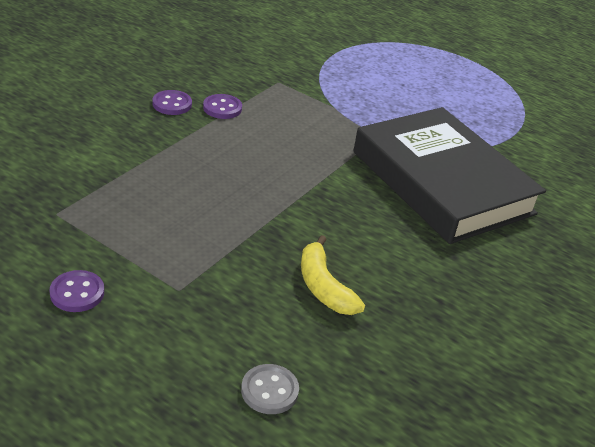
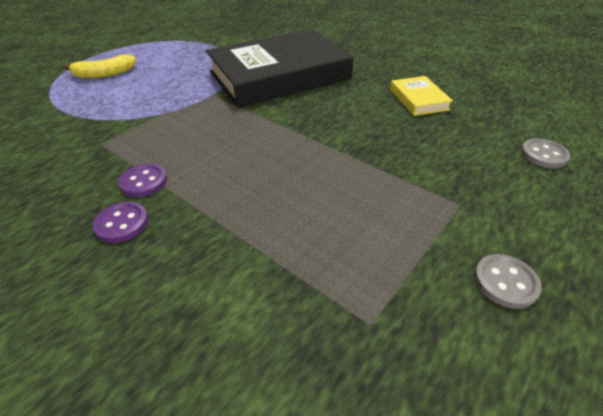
camera: 80 degrees left, 5 degrees up
purple button [49,270,104,312] -> grey button [474,254,542,309]
yellow banana [301,235,365,315] -> yellow banana moved to [63,54,136,78]
none -> yellow book [390,76,453,116]

